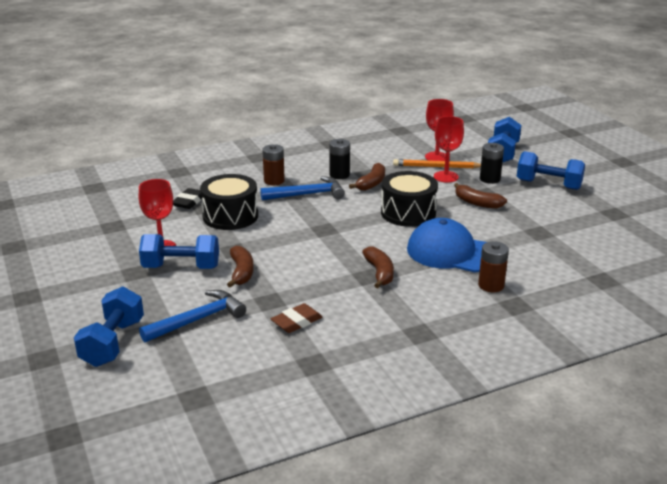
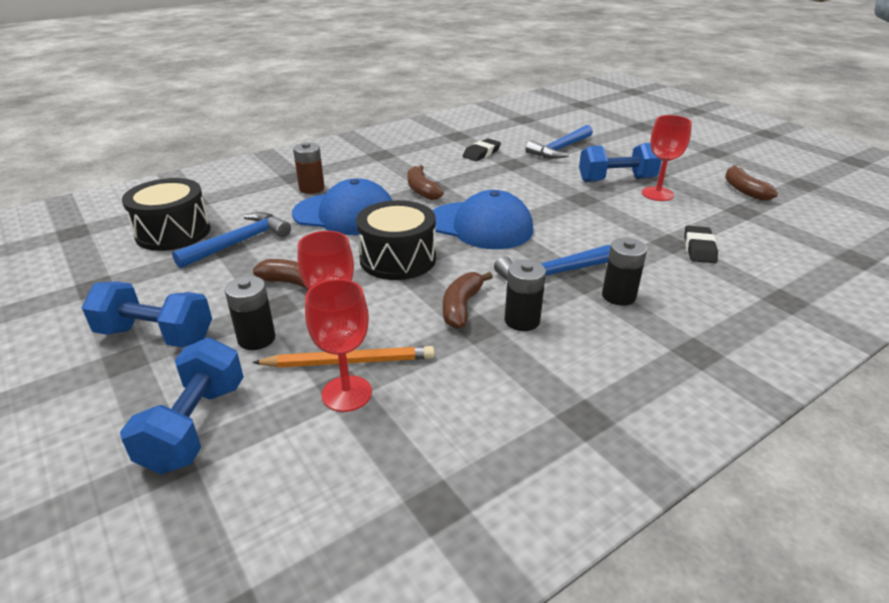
camera: 170 degrees right, 5 degrees up
blue dumbbell [74,286,144,367] -> none
black drum [200,174,258,230] -> black drum moved to [122,178,211,251]
brown banana [227,246,254,288] -> brown banana moved to [725,165,778,201]
brown battery [262,144,285,185] -> black battery [602,238,647,306]
brown eraser [271,303,322,333] -> black eraser [463,138,501,161]
none -> blue hammer [172,212,291,269]
none -> blue cap [432,190,533,249]

